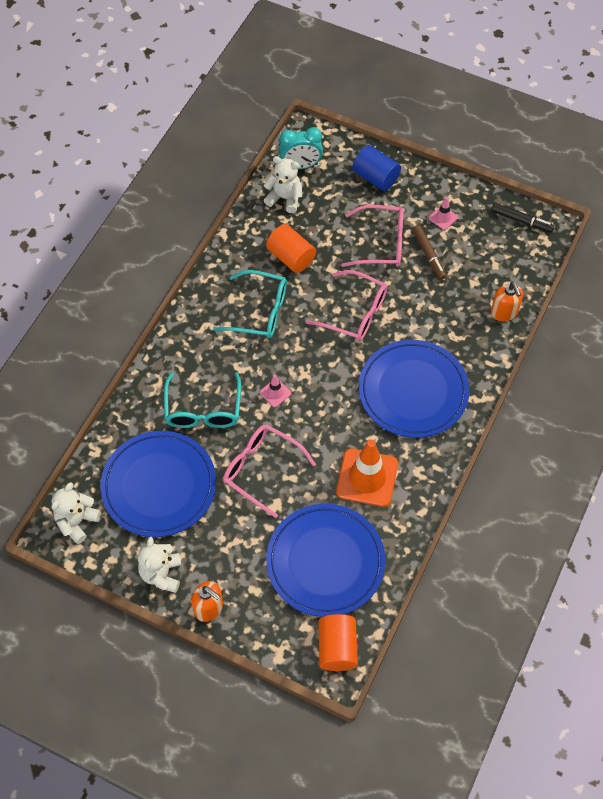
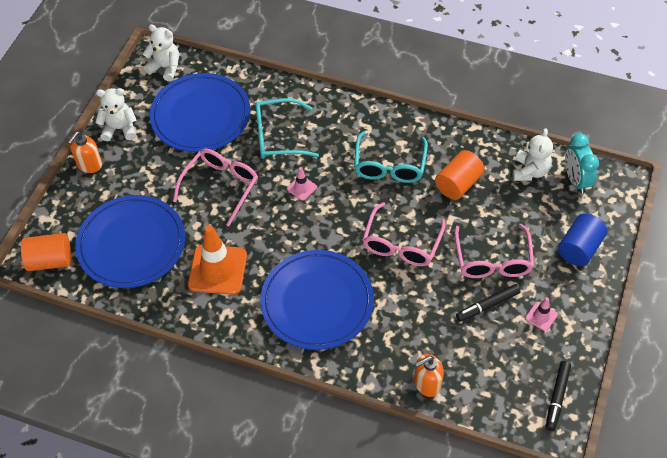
camera: 85 degrees right, 5 degrees down
brown marker [412,225,446,280] -> black marker [456,284,521,322]

